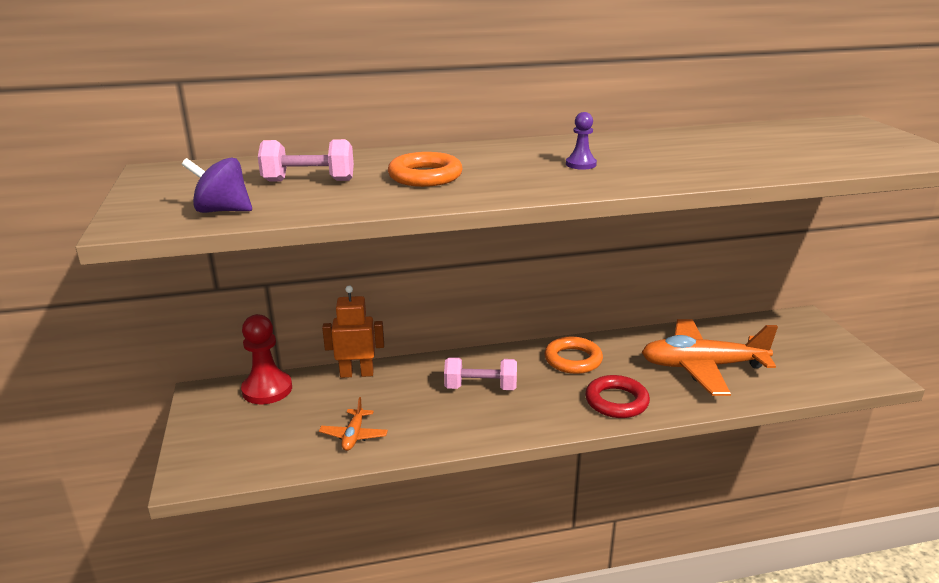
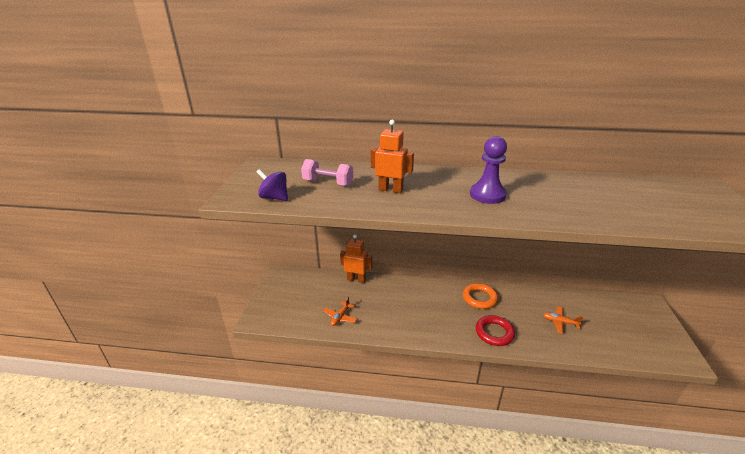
camera: 20 degrees right, 5 degrees up
red pawn [241,314,292,404] -> none
orange ring [388,152,462,187] -> orange robot [371,120,414,193]
pink dumbbell [444,357,517,390] -> none
purple pawn [566,112,597,170] -> purple pawn [470,136,507,204], size x1.88
orange plane [641,319,778,396] -> orange plane [543,306,583,333], size x0.44

